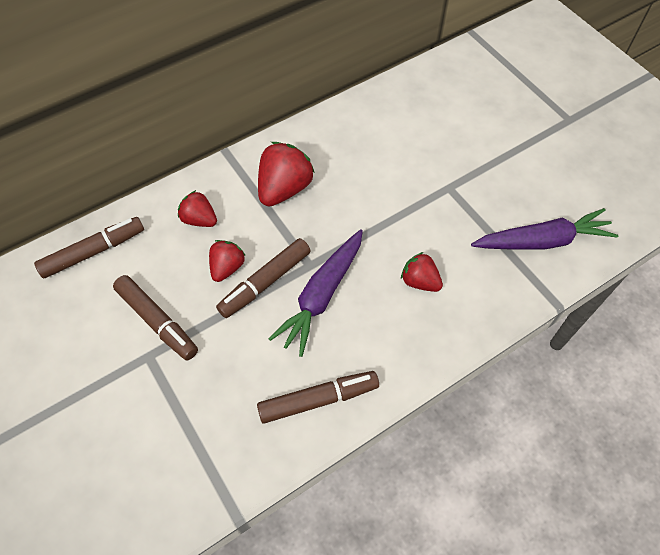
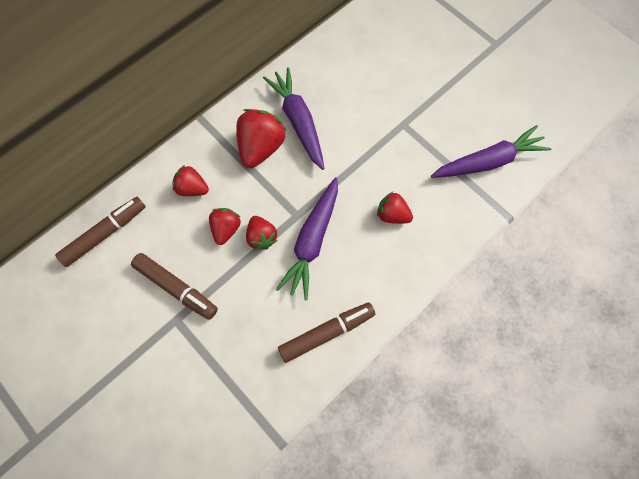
camera: 10 degrees left, 10 degrees up
brown marker [216,238,311,318] -> red strawberry [246,216,278,250]
none -> purple carrot [263,67,325,170]

